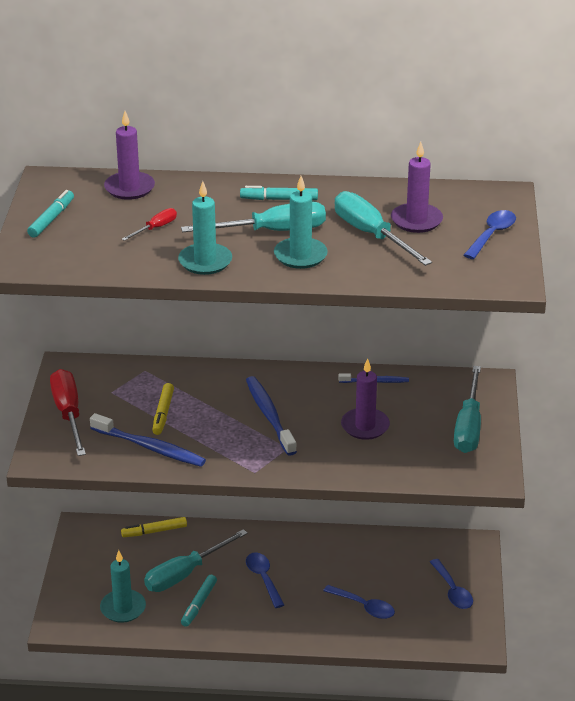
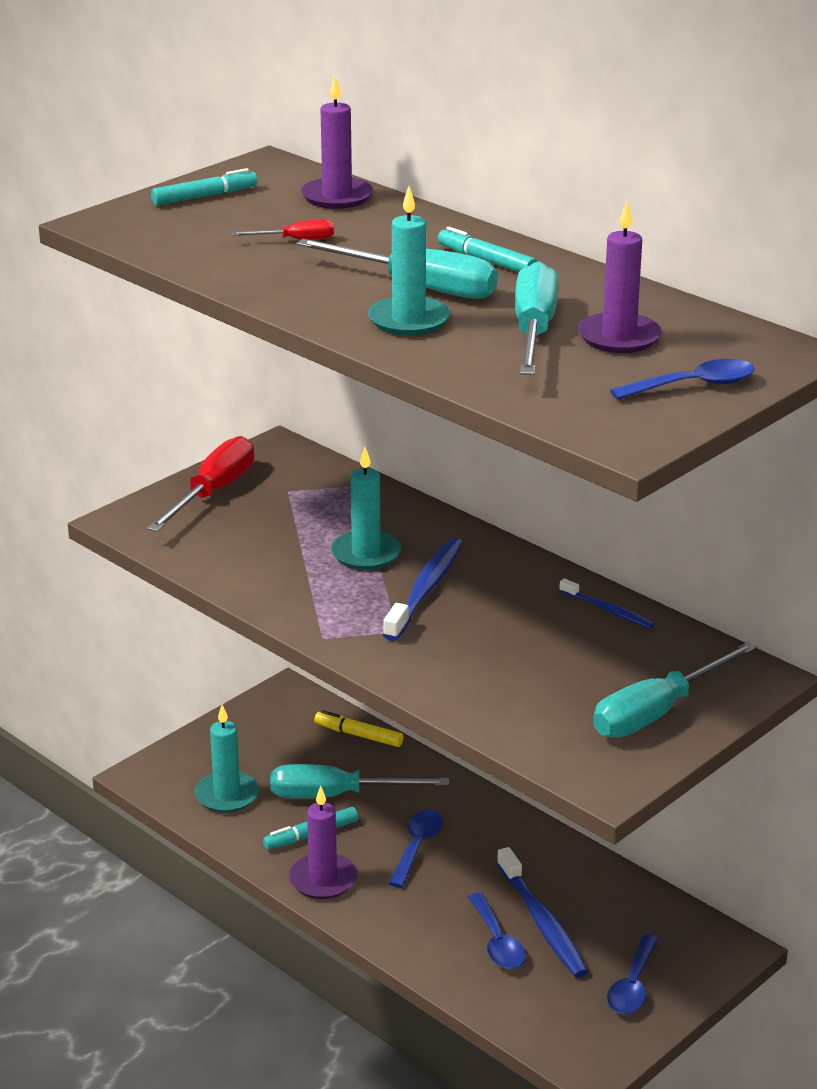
camera: 40 degrees right, 5 degrees down
blue toothbrush [90,413,206,467] -> blue toothbrush moved to [497,847,588,978]
yellow marker [152,383,174,435] -> none
turquoise candle [178,181,232,275] -> turquoise candle moved to [331,447,402,570]
purple candle [341,358,390,440] -> purple candle moved to [289,786,357,899]

